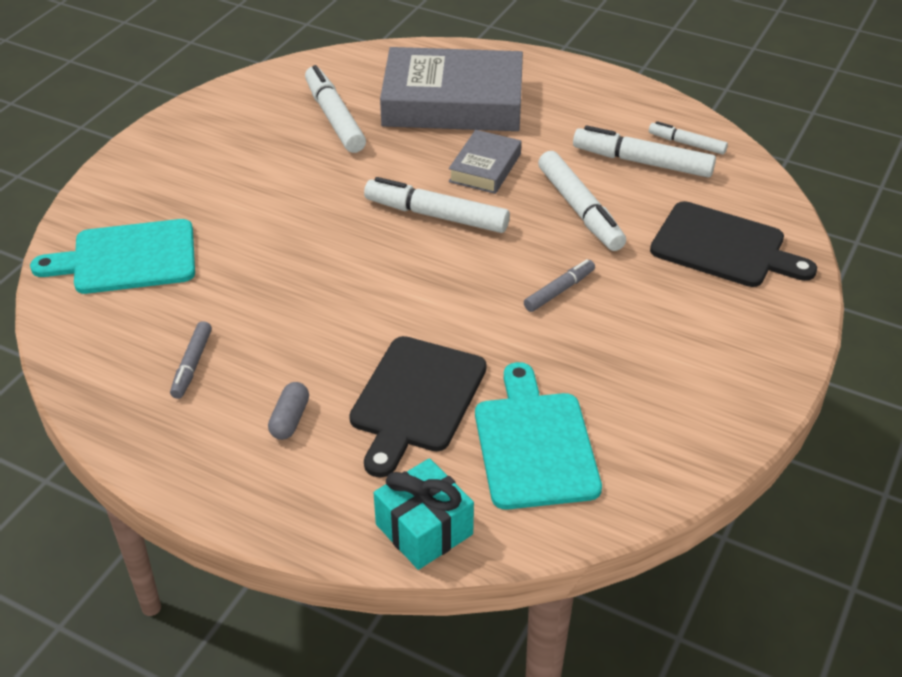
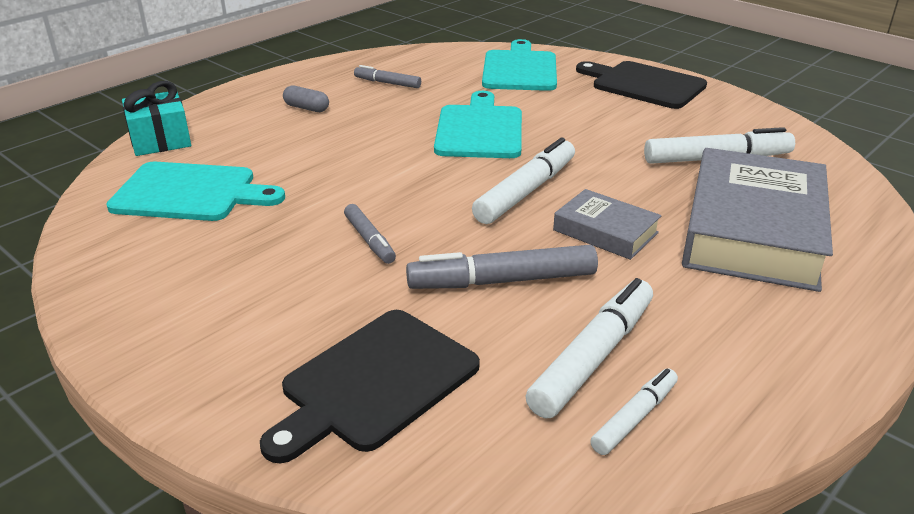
camera: 105 degrees right, 10 degrees down
black cutting board [349,336,487,477] -> black cutting board moved to [576,61,707,109]
white marker [538,151,626,251] -> grey marker [406,245,598,289]
none -> turquoise cutting board [434,91,522,158]

